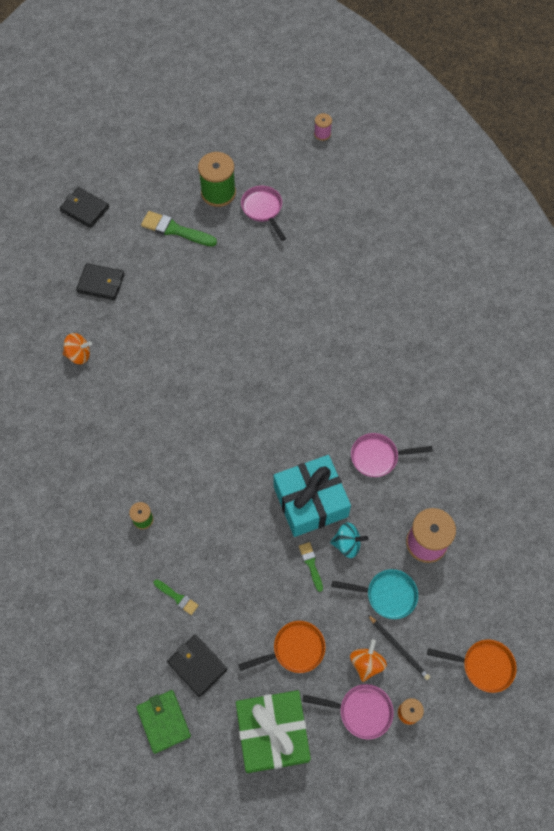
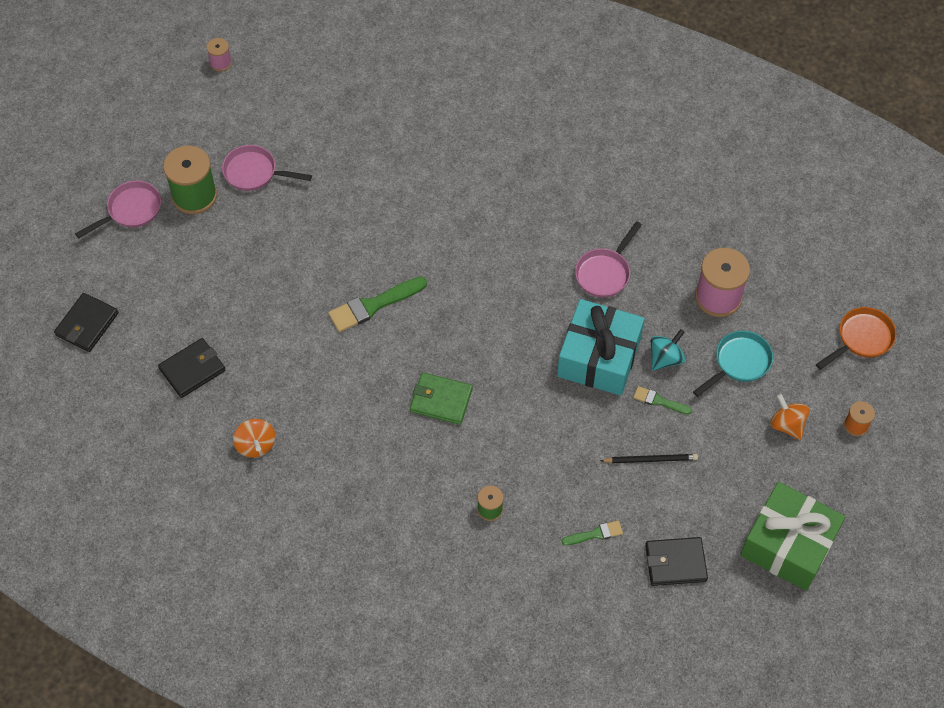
camera: 50 degrees left, 5 degrees down
black wallet [60,187,109,228] -> black wallet turned 45 degrees counterclockwise [54,293,119,352]
orange spinning top [63,333,92,364] -> orange spinning top turned 120 degrees clockwise [233,419,275,458]
green wallet [136,690,191,754] -> green wallet moved to [410,373,473,425]
green brush [141,211,217,247] -> green brush moved to [328,277,427,332]
orange pan [238,621,325,673] -> none
pink pan [302,684,394,739] -> pink pan moved to [75,181,161,238]
black pencil [368,615,430,680] -> black pencil moved to [600,454,698,463]

